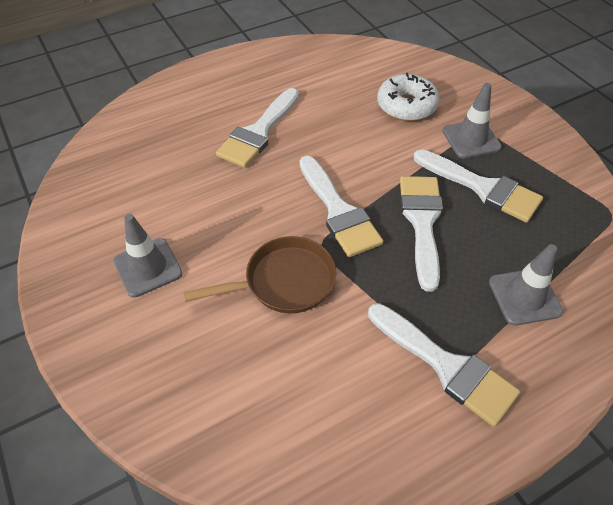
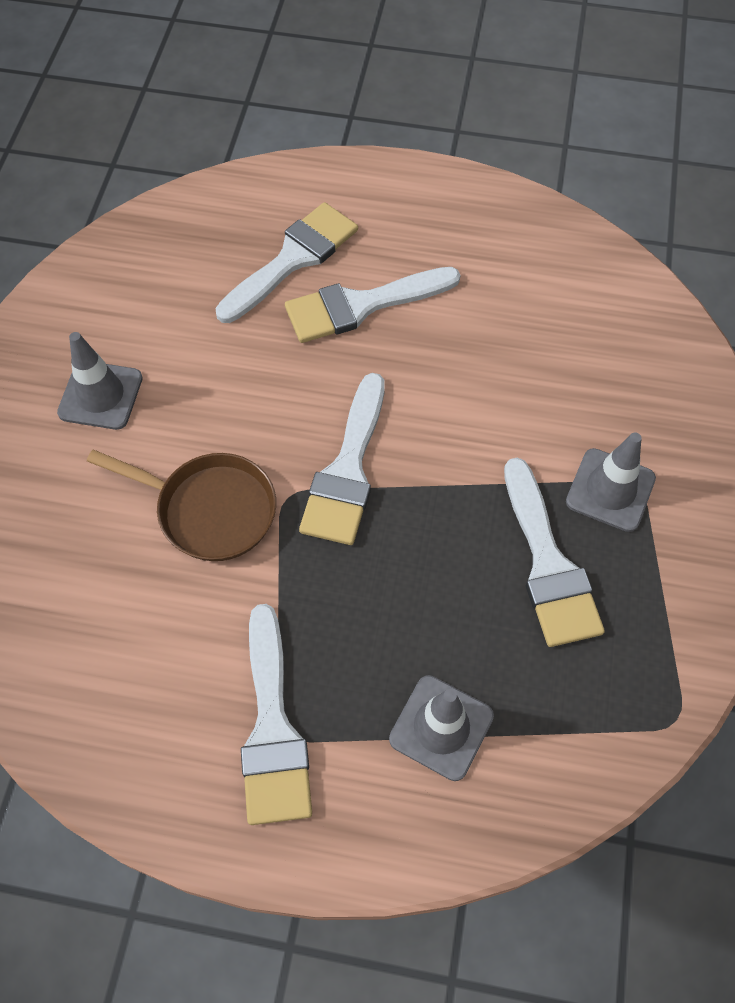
camera: 40 degrees right, 10 degrees up
white donut [377,73,439,121] -> none
white brush [400,176,443,292] -> white brush moved to [215,202,358,323]

